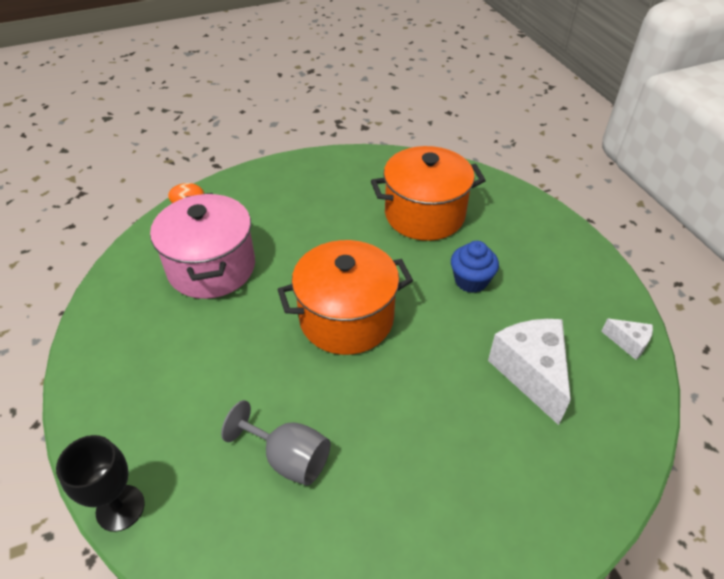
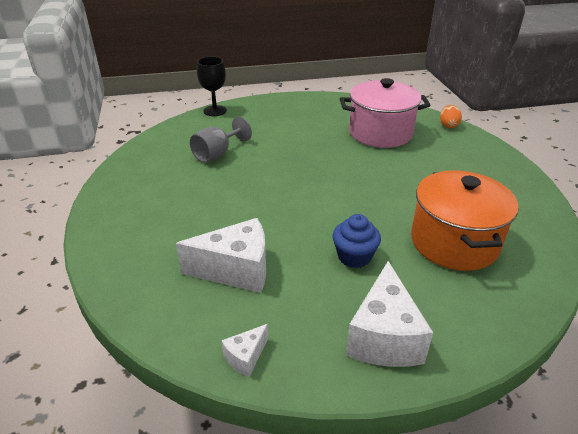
camera: 100 degrees right, 10 degrees down
orange pot [277,240,413,355] -> none
none -> white cheese [346,261,433,367]

